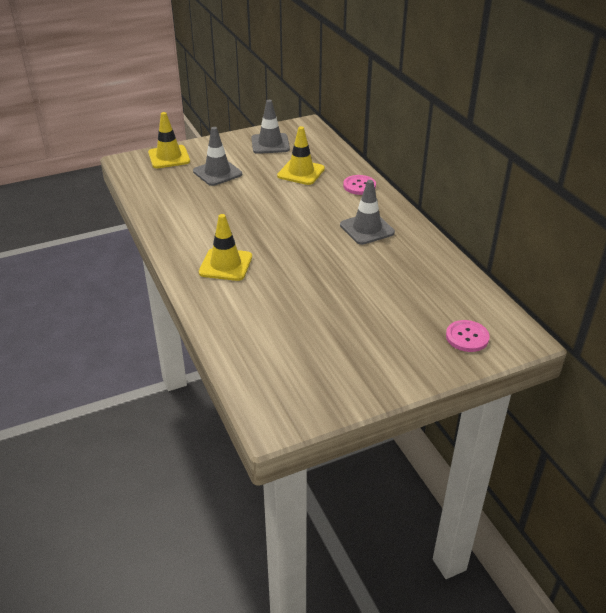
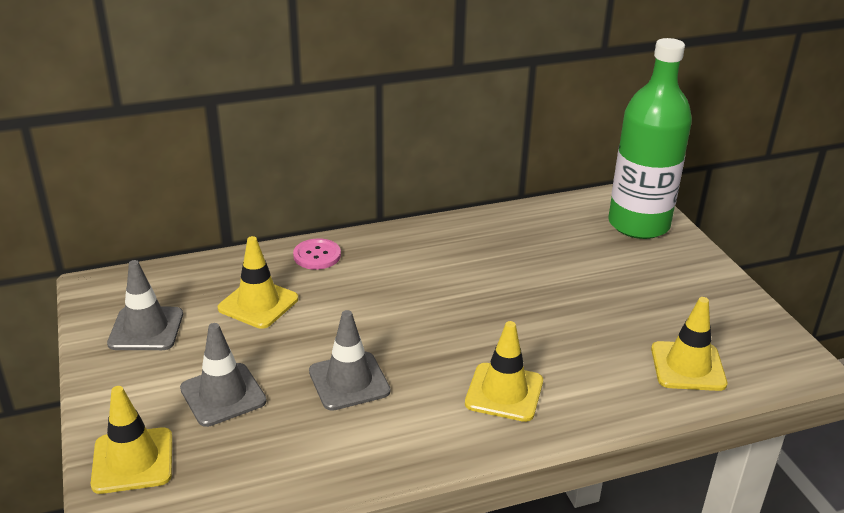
camera: 85 degrees left, 5 degrees down
grey traffic cone [340,180,395,245] -> grey traffic cone moved to [309,310,390,411]
pink button [446,320,490,352] -> green bottle [608,38,692,239]
none -> yellow traffic cone [651,297,727,391]

